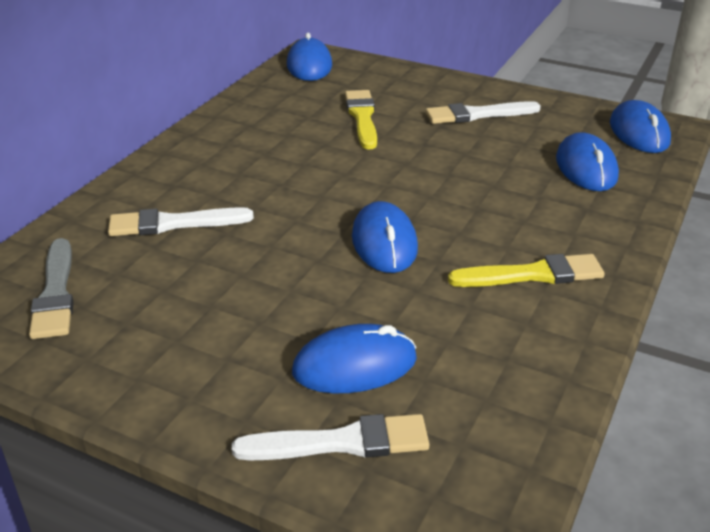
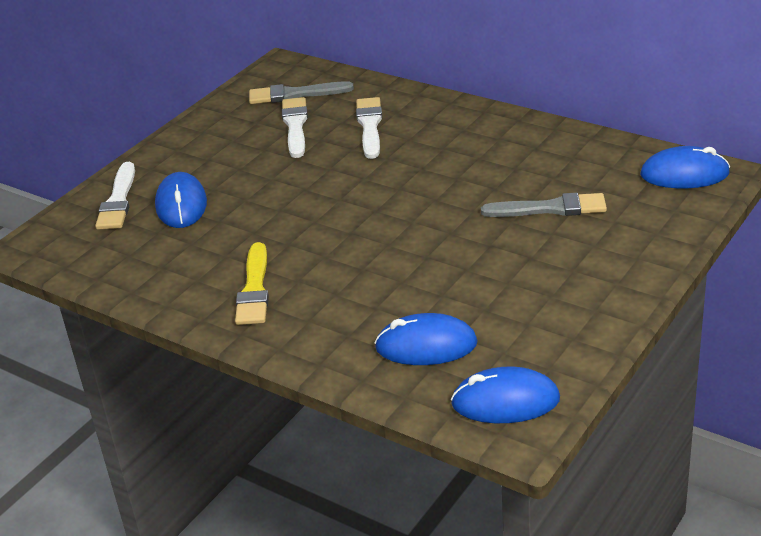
camera: 100 degrees right, 0 degrees up
yellow brush [345,90,377,149] -> grey brush [481,193,607,217]
blue mouse [352,201,418,273] -> none
white brush [426,101,541,124] -> white brush moved to [282,97,308,158]

